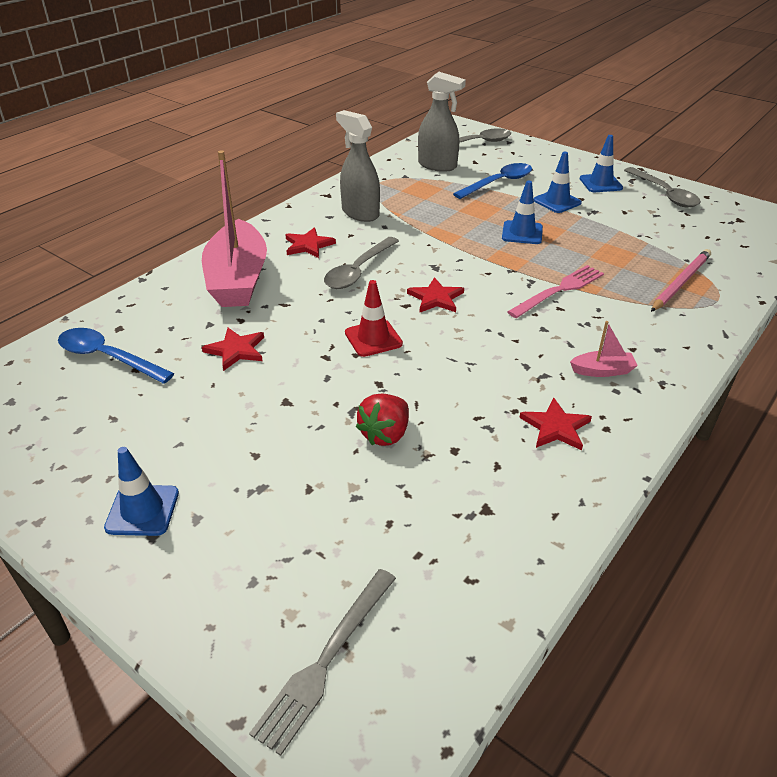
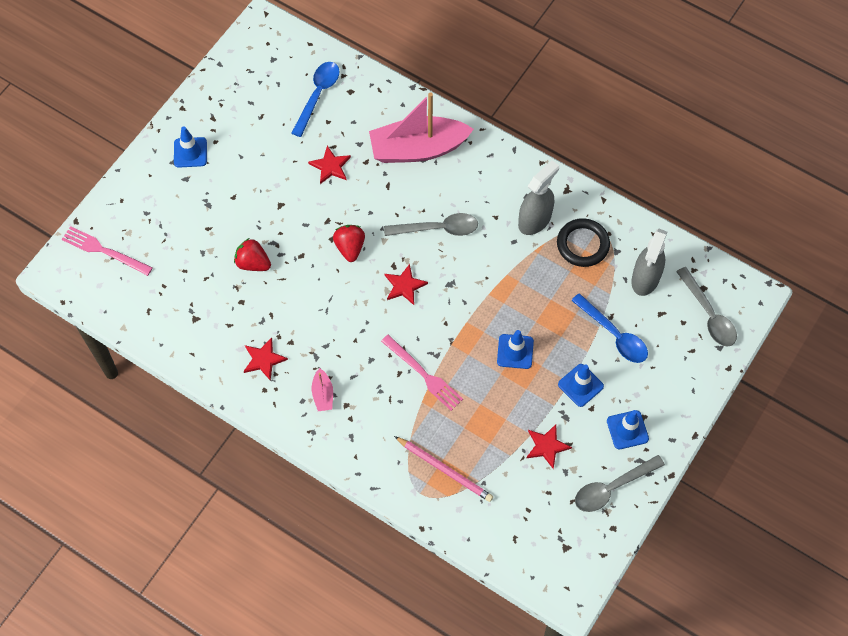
camera: 85 degrees right, 25 degrees up
grey fork [249,569,396,756] -> pink fork [62,226,153,276]
red star [285,227,336,258] -> red star moved to [526,424,572,469]
grey spoon [324,237,399,289] -> grey spoon turned 150 degrees clockwise [384,213,478,236]
red traffic cone [345,280,403,357] -> red strawberry [333,225,365,262]
none -> black ring [557,218,610,267]

